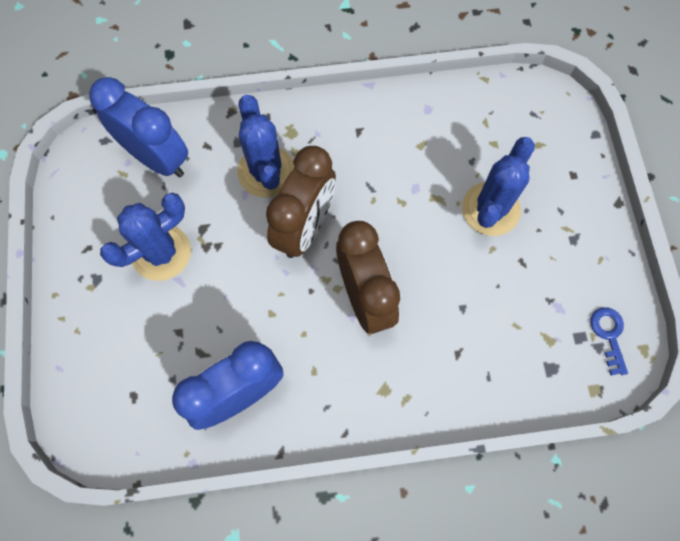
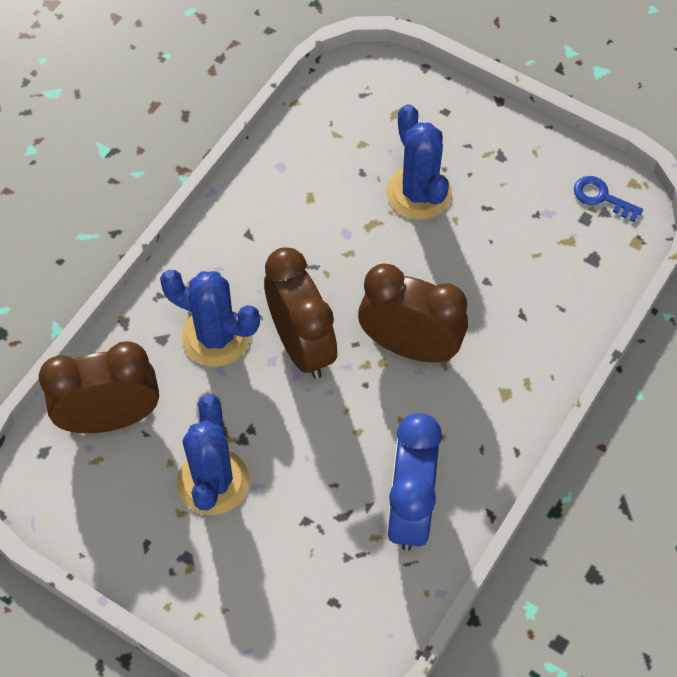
camera: 50 degrees left, 10 degrees down
blue clock [89,77,188,178] -> brown clock [39,341,159,433]

